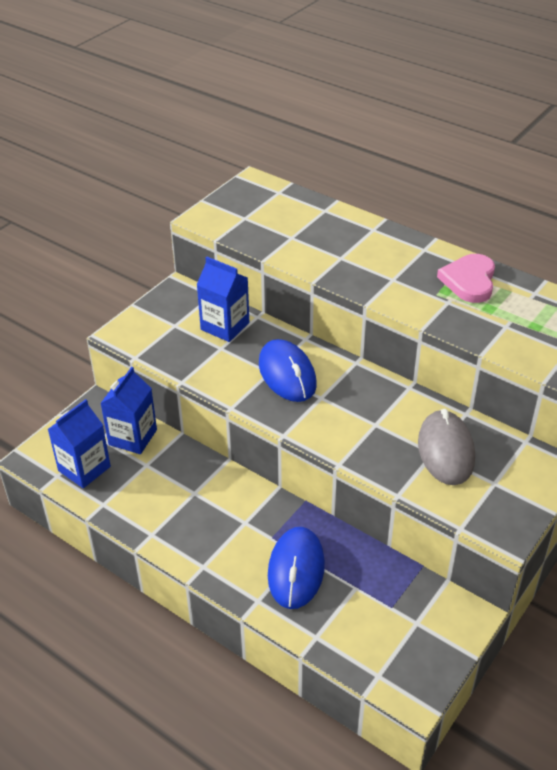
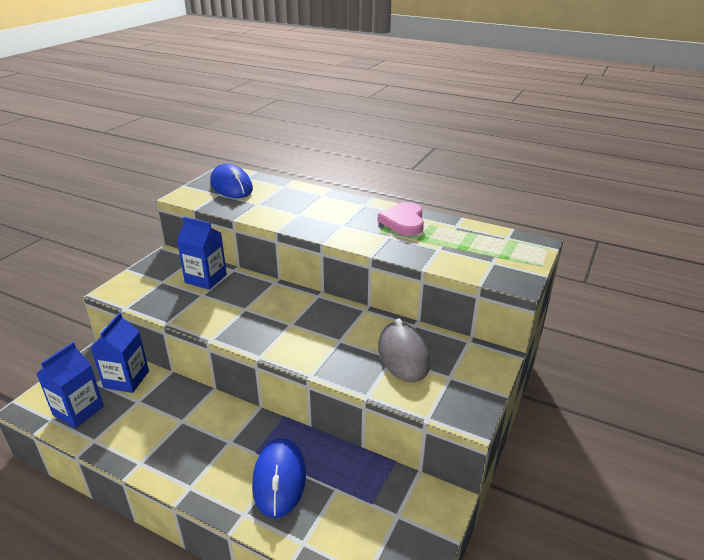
camera: 10 degrees left, 10 degrees down
blue mouse [259,339,317,402] -> blue mouse moved to [210,163,253,198]

